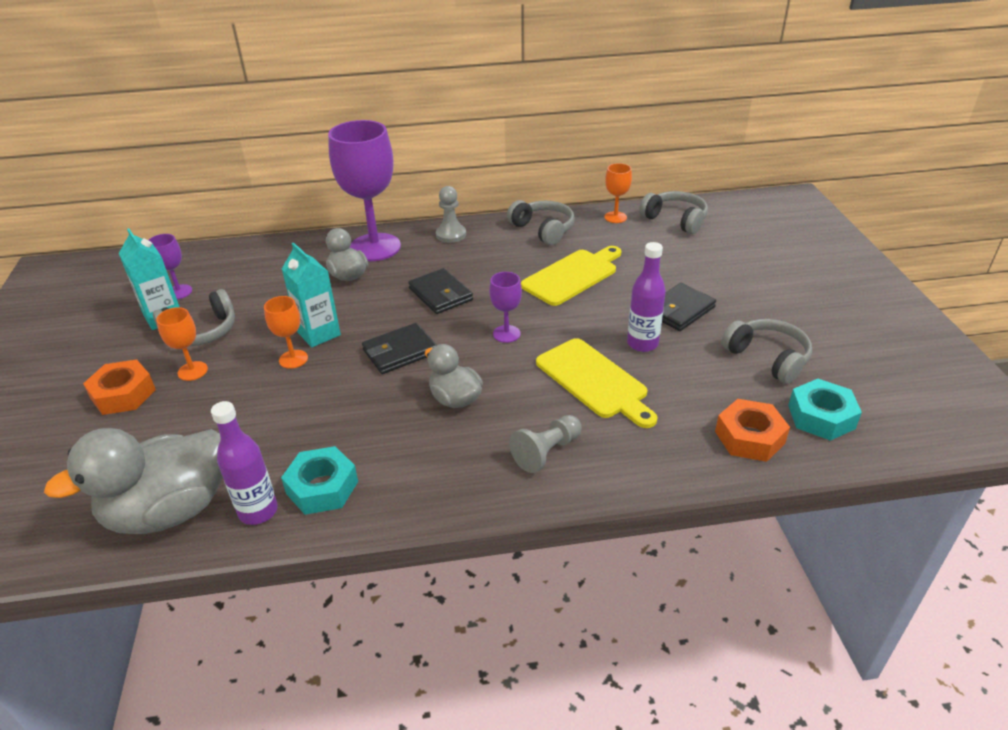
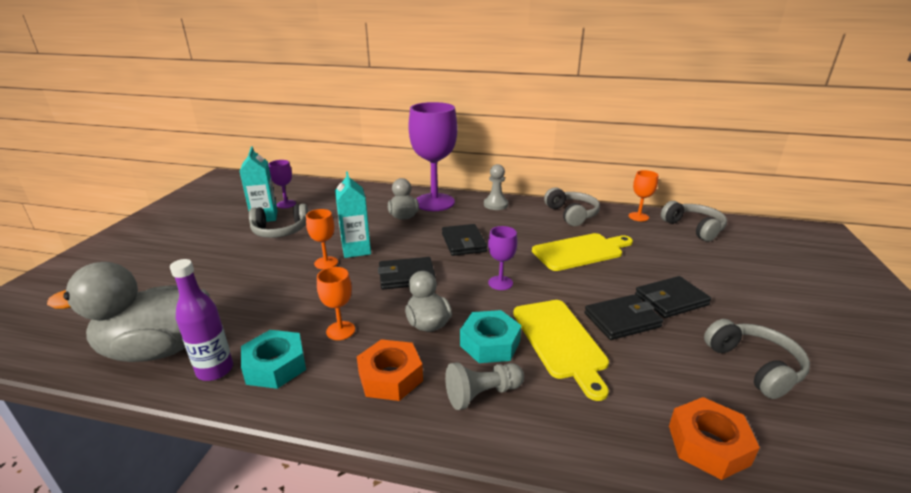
camera: 20 degrees right, 10 degrees down
orange nut [83,360,156,415] -> orange nut moved to [357,339,423,401]
orange goblet [156,307,208,381] -> orange goblet moved to [317,267,355,340]
purple bottle [627,242,666,352] -> black wallet [584,295,663,340]
turquoise nut [788,379,862,441] -> turquoise nut moved to [460,310,521,363]

